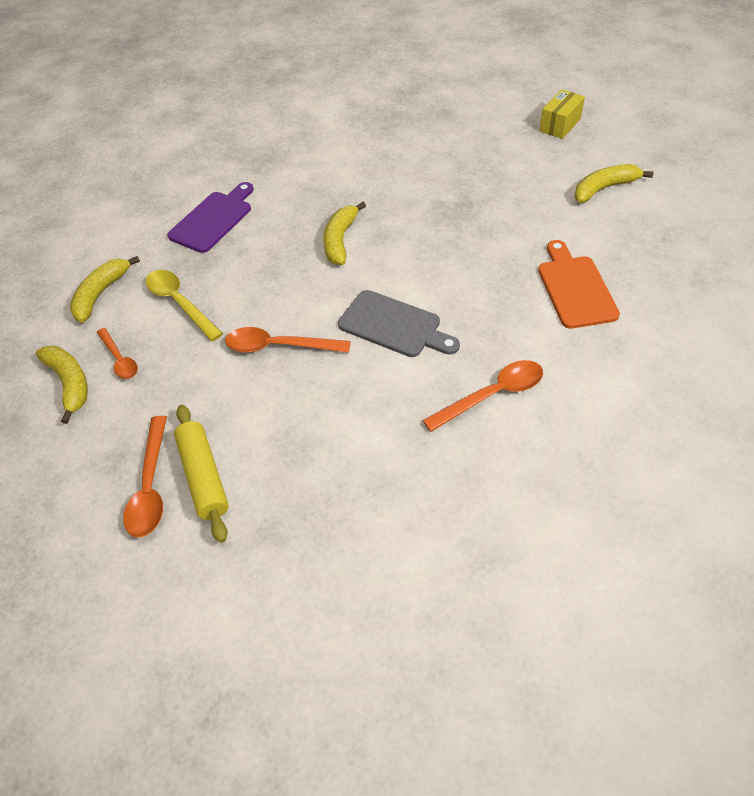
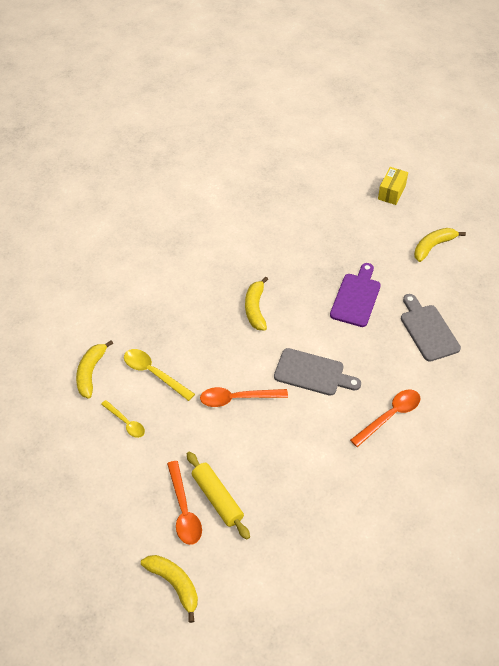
camera: 15 degrees left, 0 degrees up
yellow banana [36,346,88,424] -> yellow banana moved to [141,555,198,623]
orange spoon [97,328,138,379] -> yellow spoon [101,400,145,438]
purple cutting board [167,182,254,253] -> purple cutting board moved to [330,263,381,327]
orange cutting board [538,240,620,329] -> grey cutting board [401,294,461,362]

